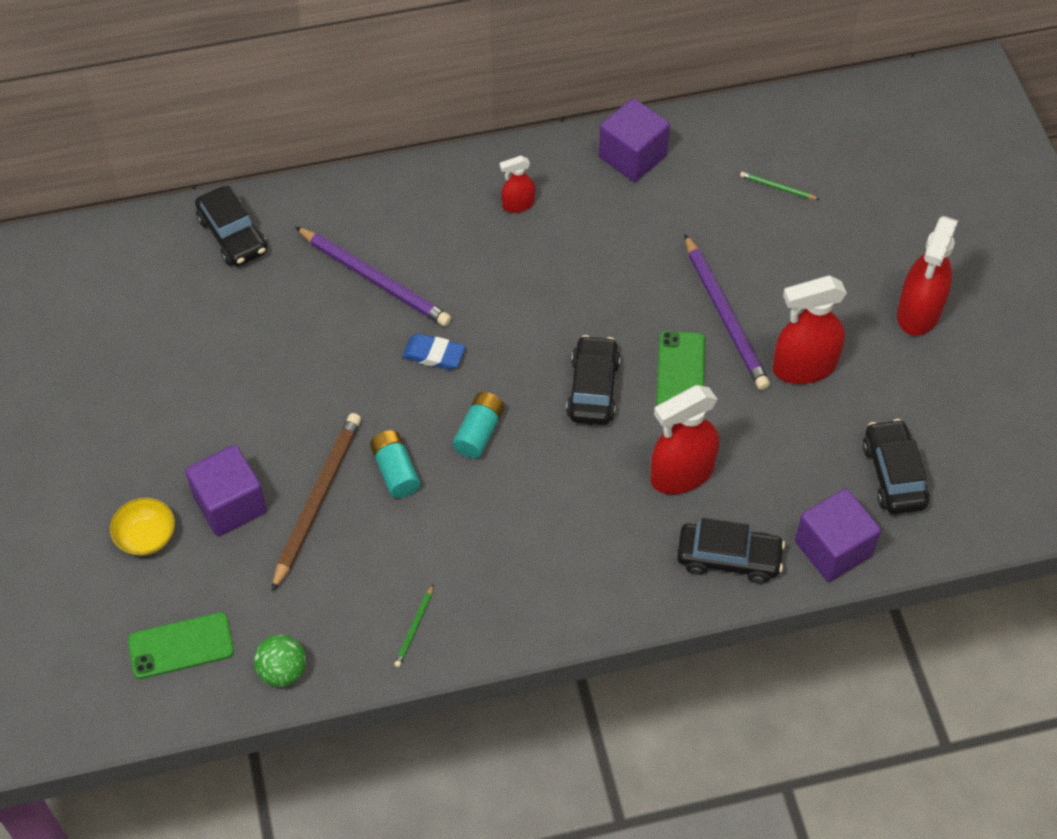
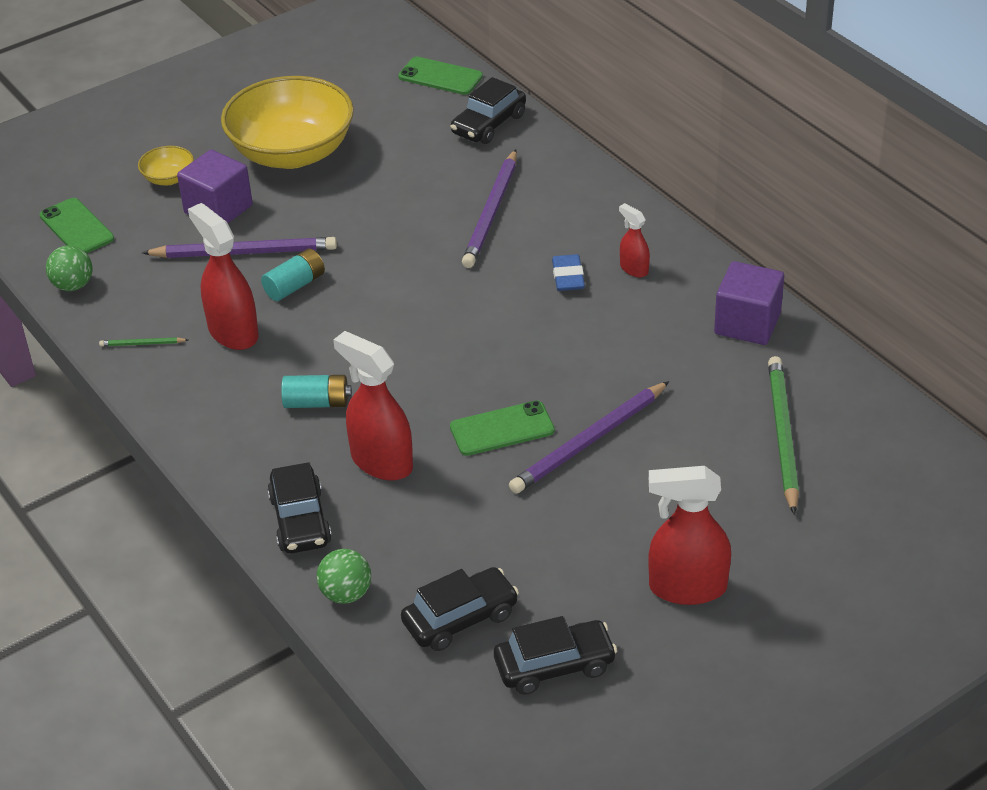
camera: 70 degrees right, 15 degrees down
brown pencil [272,413,361,591] -> purple pencil [142,237,337,258]
blue eraser [402,333,466,370] -> blue eraser moved to [552,254,585,291]
turquoise battery [452,392,504,459] -> turquoise battery moved to [281,375,352,408]
black car [566,335,620,425] -> black car moved to [494,616,617,695]
green pencil [740,172,820,200] -> green pencil [768,356,799,515], size x2.29
red spray bottle [773,276,847,384] -> red spray bottle moved to [188,203,259,350]
purple cube [795,488,881,582] -> green ball [316,549,371,604]
none -> yellow bowl [221,76,354,169]
none -> green phone [398,57,483,95]

